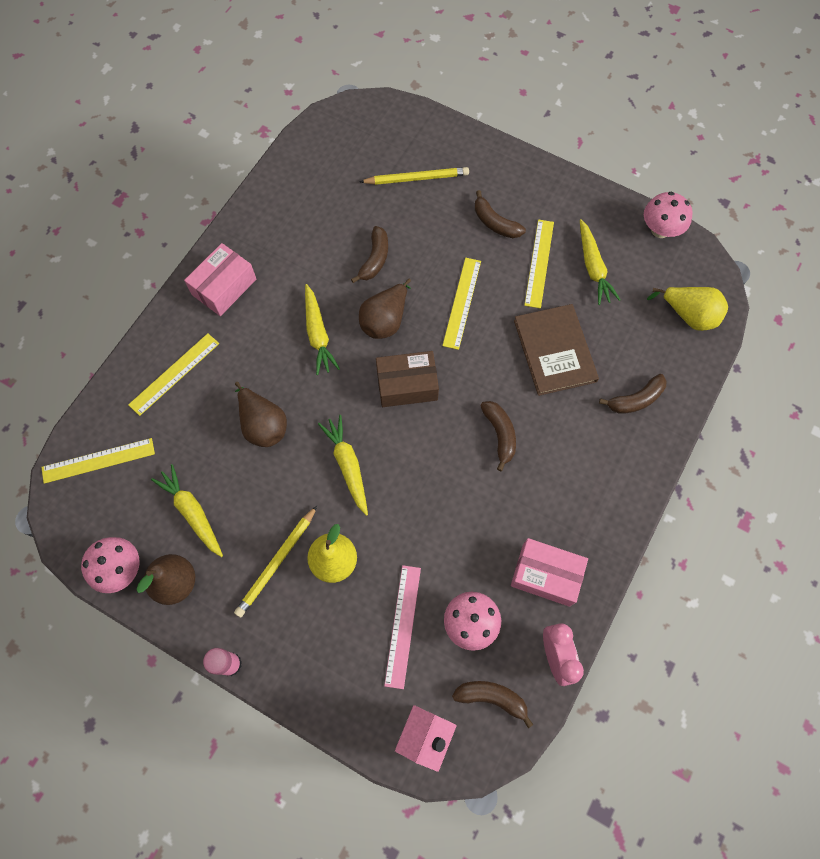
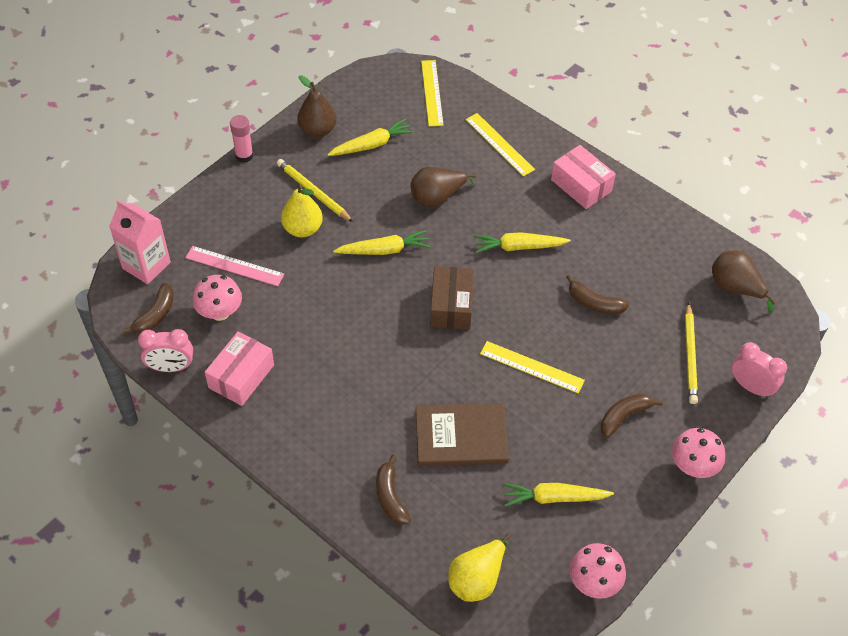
camera: 100 degrees right, 15 degrees down
pink mushroom [81,537,140,593] -> pink mushroom moved to [672,428,725,478]
brown pear [359,279,411,339] -> brown pear moved to [712,251,776,313]
brown banana [480,401,516,471] -> none
yellow ruler [524,219,554,308] -> none
none -> pink clock [732,342,787,398]

